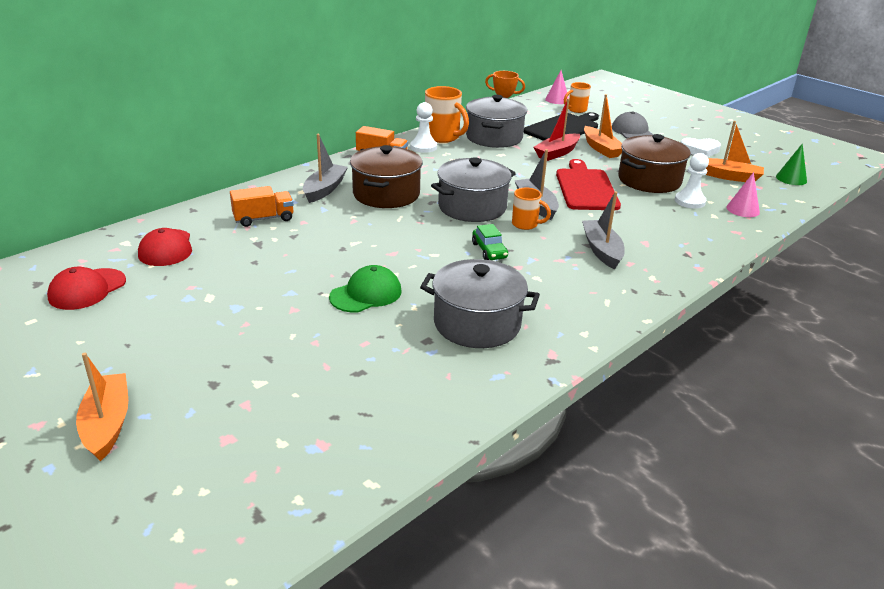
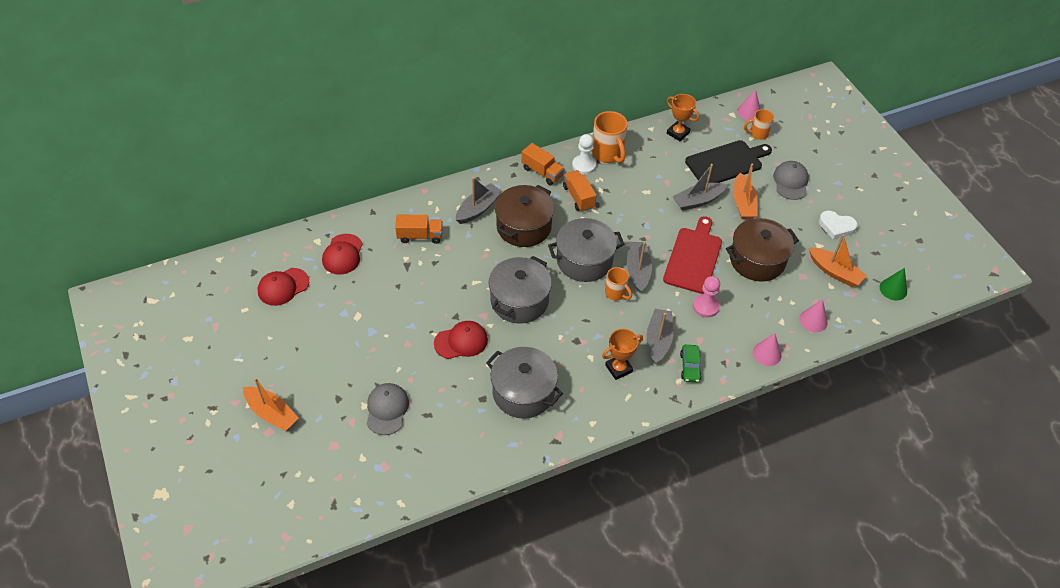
camera: 20 degrees right, 20 degrees up
orange boat [76,353,128,462] -> orange boat turned 120 degrees clockwise [243,378,299,431]
green cap [329,265,401,312] -> red cap [434,321,488,359]
grey pot [466,95,527,148] -> grey pot moved to [489,256,552,324]
green car [472,224,508,260] -> green car moved to [680,345,702,382]
red boat [533,98,580,161] -> grey boat [673,164,727,211]
white pawn [675,153,709,209] -> none
none -> grey cap [367,383,409,435]
none -> orange truck [563,170,597,212]
none -> orange trophy [602,329,643,380]
none -> pink pawn [693,276,720,318]
none -> pink cone [753,333,781,366]

